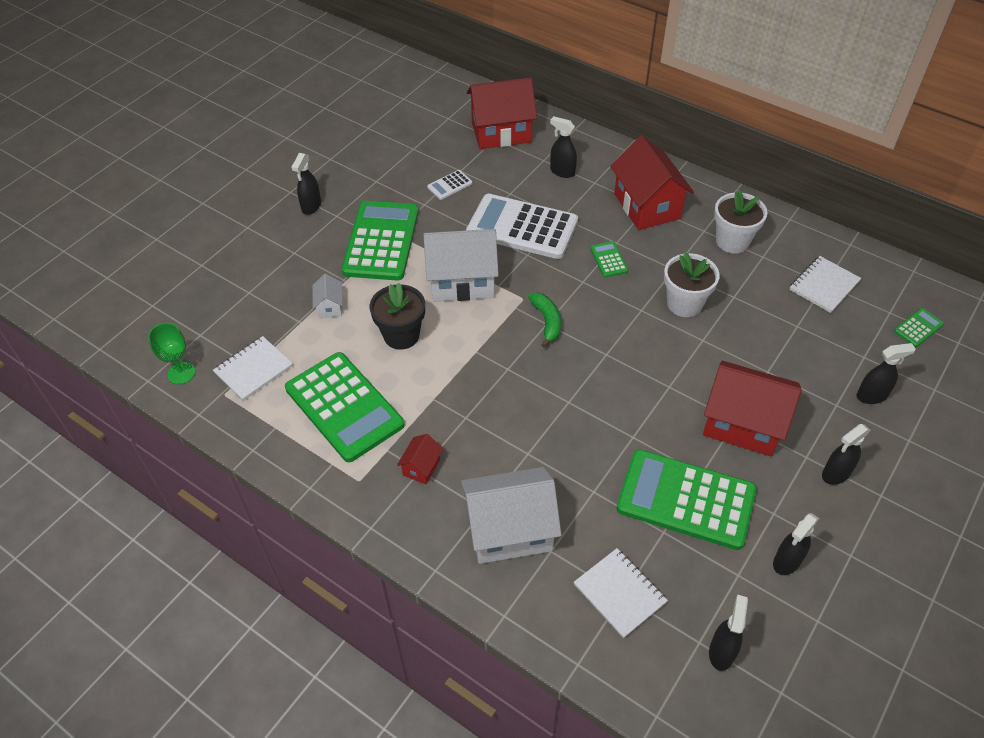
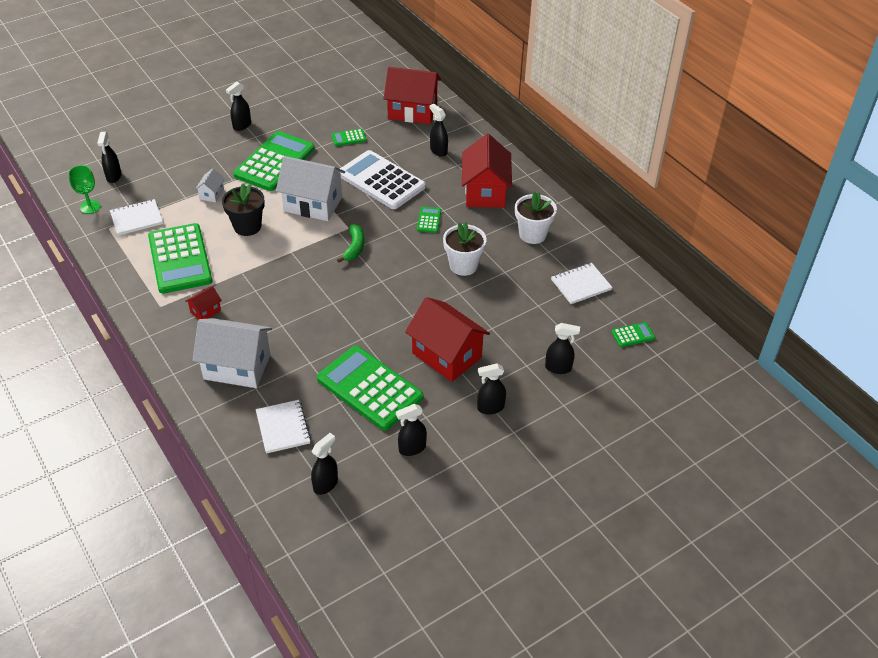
camera: 20 degrees right, 5 degrees down
white calculator [427,170,473,200] -> green calculator [332,129,366,146]
none -> black spray bottle [97,132,121,183]

